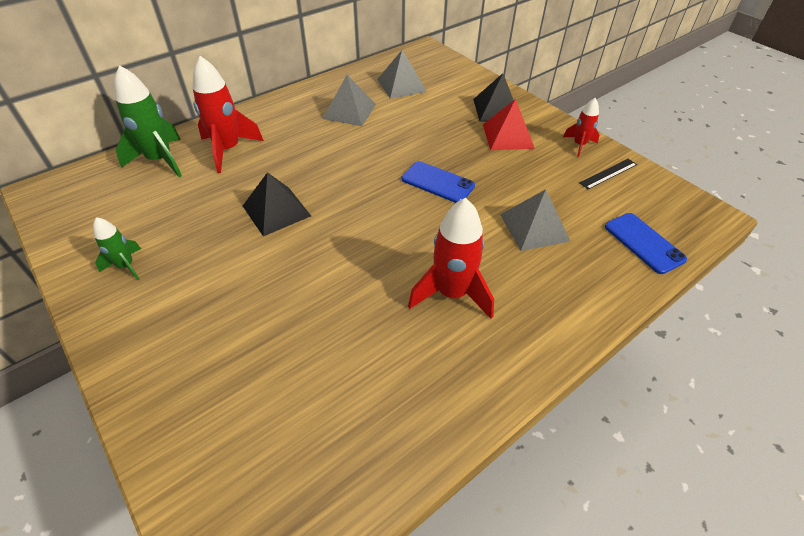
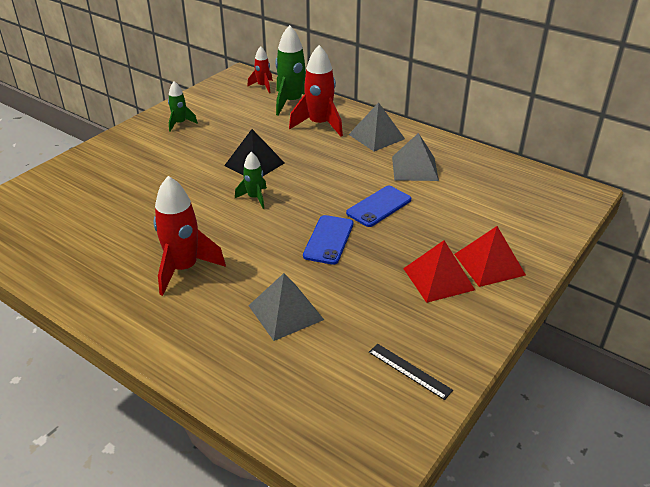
camera: 75 degrees right, 10 degrees down
grey pyramid [377,50,427,99] -> grey pyramid moved to [348,102,405,151]
black pyramid [473,73,513,122] -> red pyramid [454,226,526,287]
red rocket [563,98,599,157] -> red rocket moved to [247,46,273,93]
blue phone [605,213,687,274] -> blue phone moved to [346,186,411,227]
none -> green rocket [235,152,267,209]

